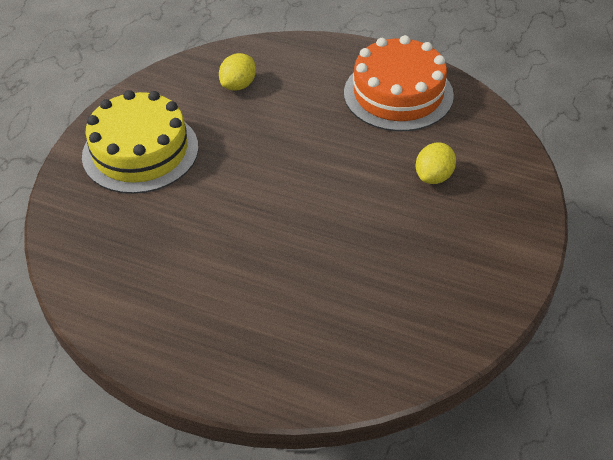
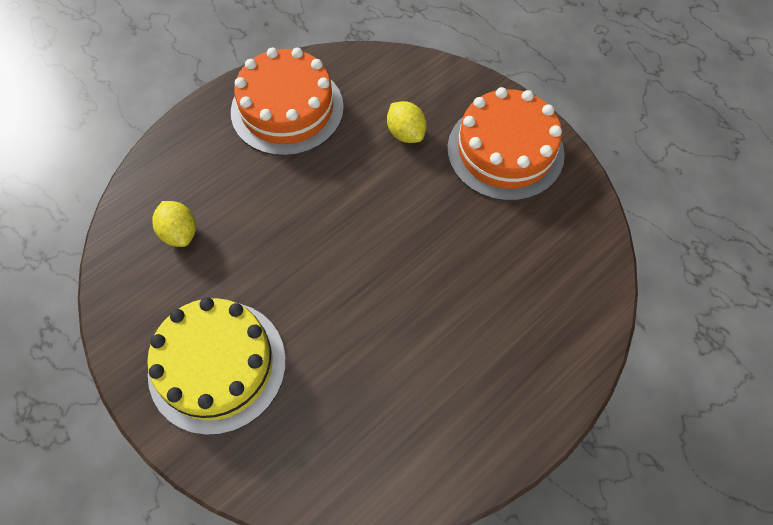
camera: 65 degrees left, 15 degrees up
none -> orange cake [447,87,565,201]

